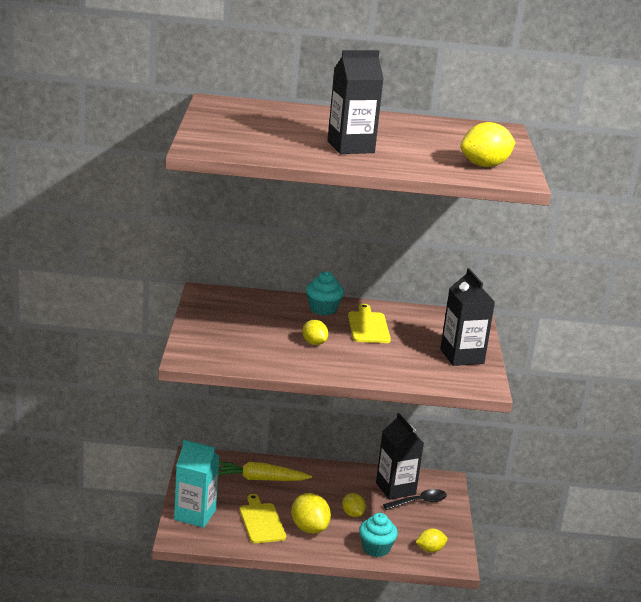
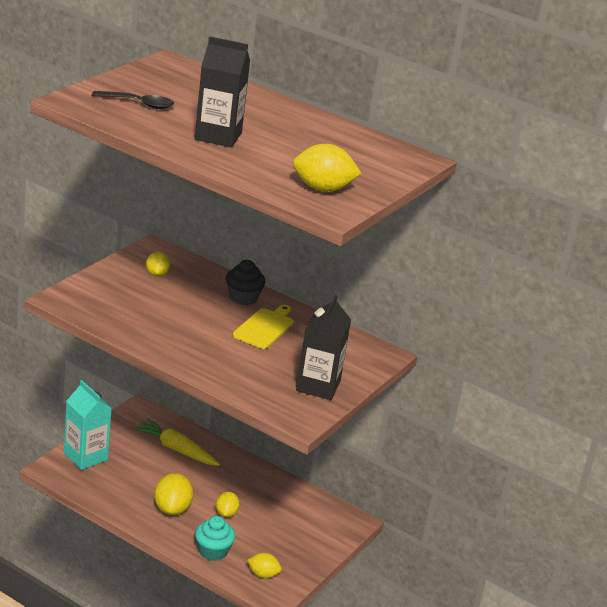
camera: 30 degrees right, 5 degrees up
yellow cutting board [239,494,286,543] -> none
yellow lemon [302,320,328,345] -> yellow lemon moved to [146,252,170,277]
turquoise cupcake [306,271,344,315] -> black cupcake [226,260,266,305]
black carton [376,413,424,500] -> none
black spoon [383,489,447,510] -> black spoon moved to [92,91,174,109]

